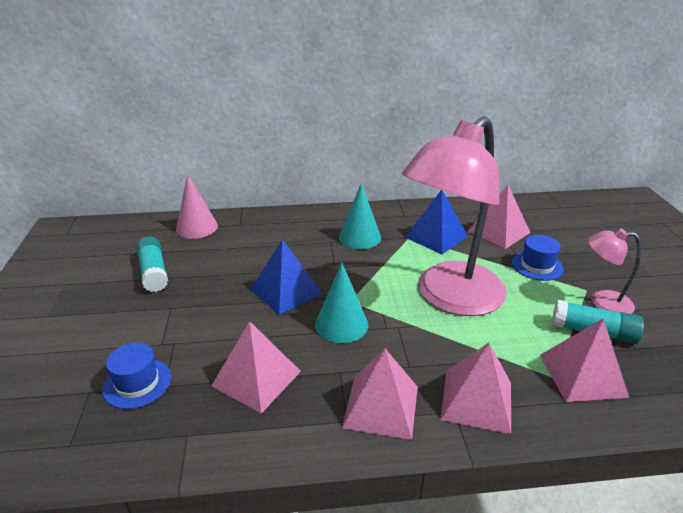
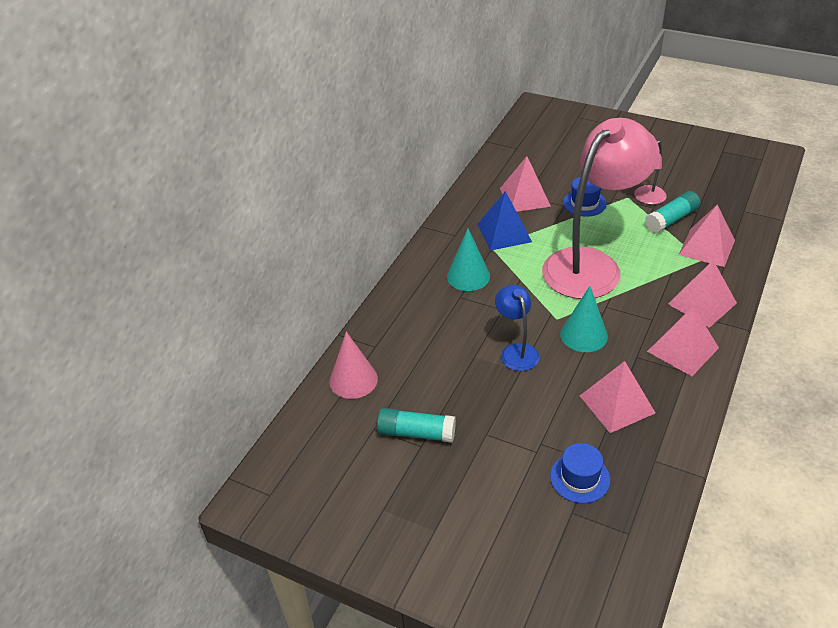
camera: 55 degrees left, 10 degrees up
blue pyramid [251,239,323,315] -> blue lamp [495,285,539,371]
pink lamp [402,116,507,316] -> pink lamp turned 120 degrees counterclockwise [542,118,660,299]

